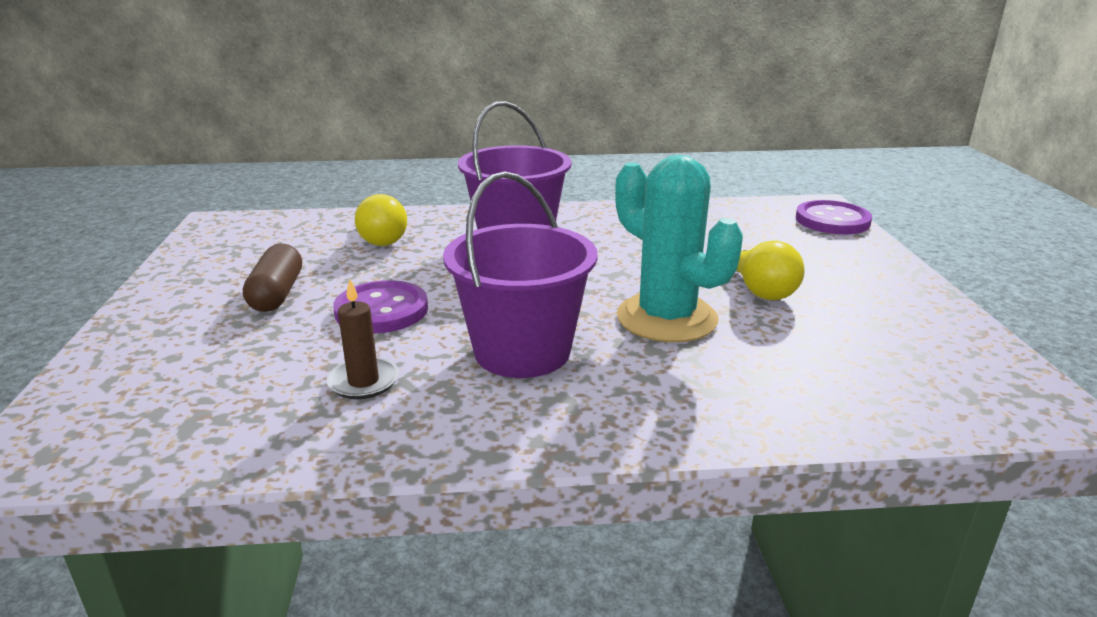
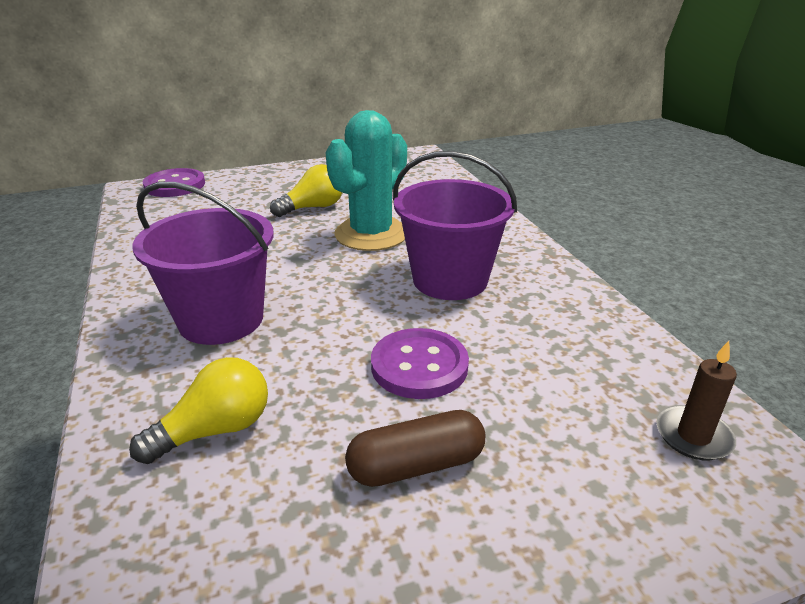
camera: 105 degrees left, 5 degrees up
brown candle [326,279,399,399] -> brown candle moved to [657,341,737,460]

